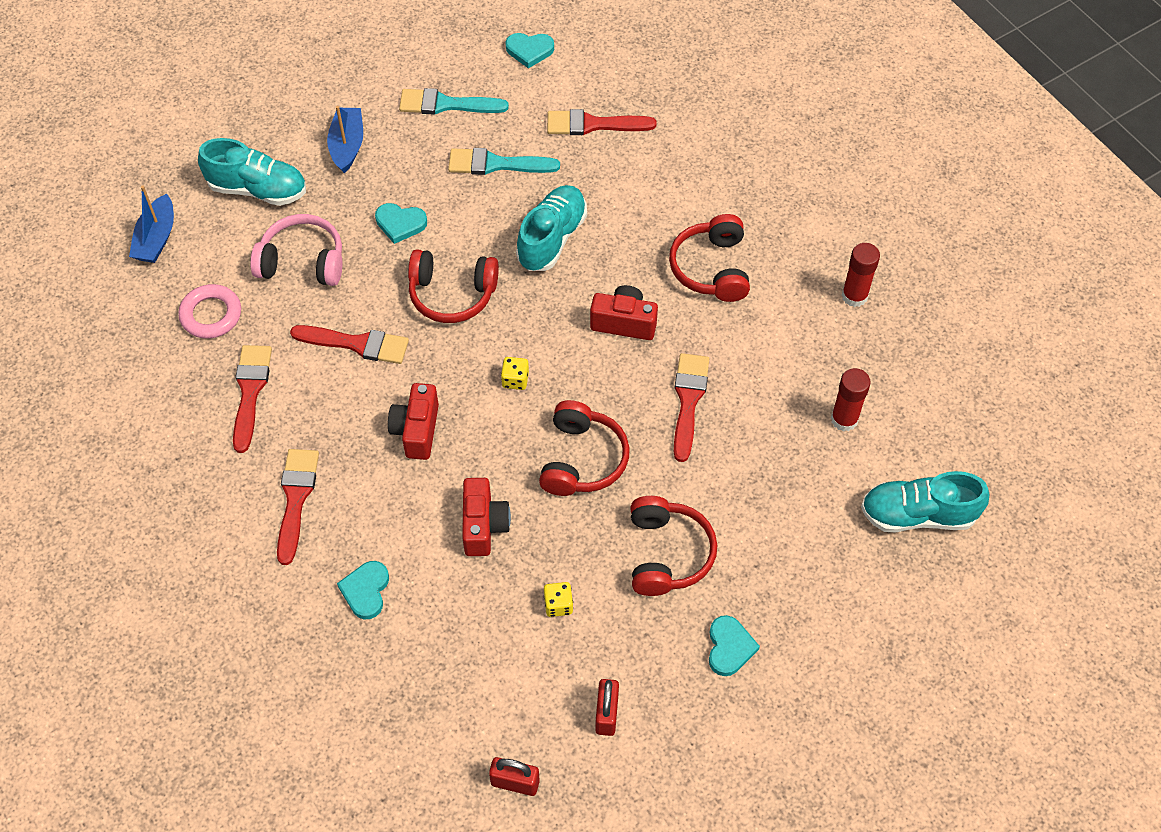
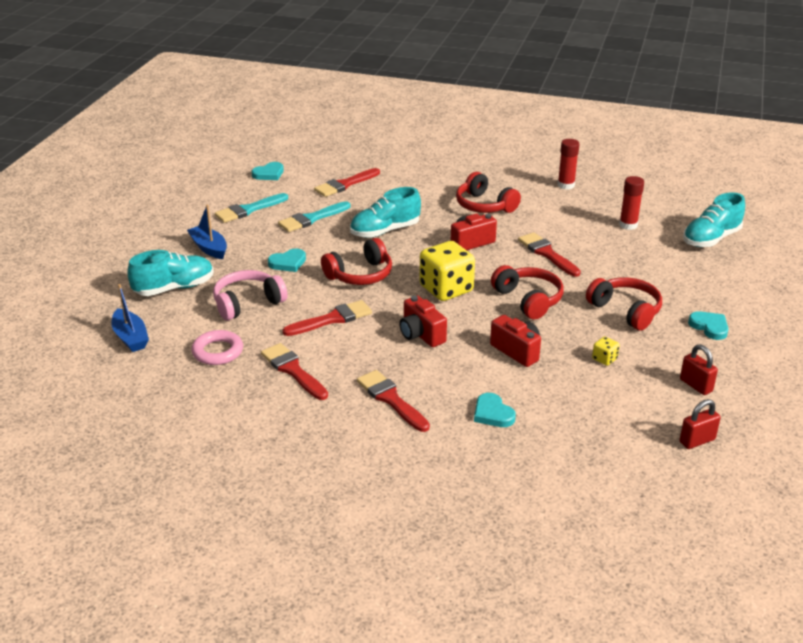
camera: 40 degrees left, 25 degrees down
yellow dice [501,357,529,390] -> yellow dice [419,241,475,301], size x2.34
turquoise shoe [516,185,587,271] -> turquoise shoe turned 105 degrees counterclockwise [350,187,421,238]

